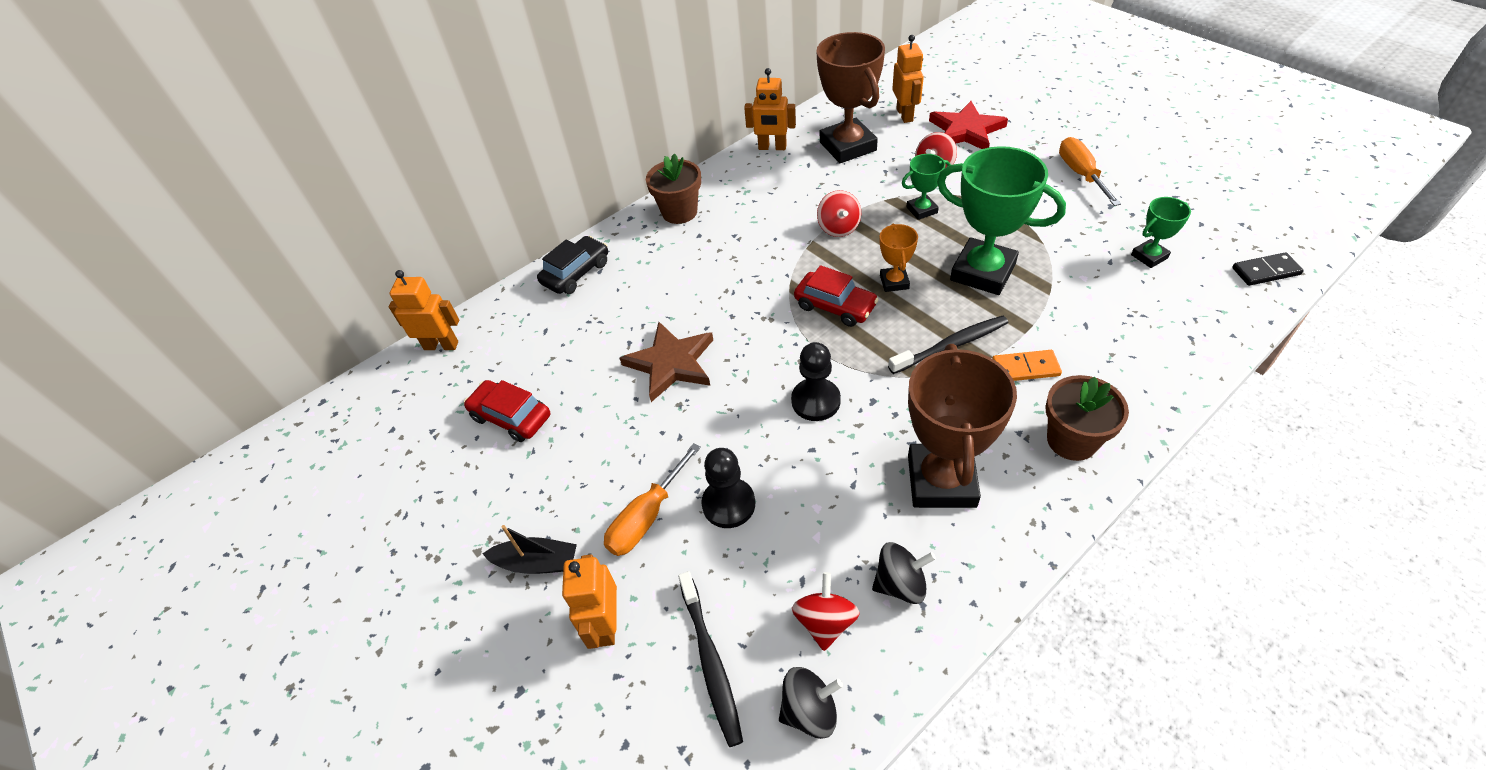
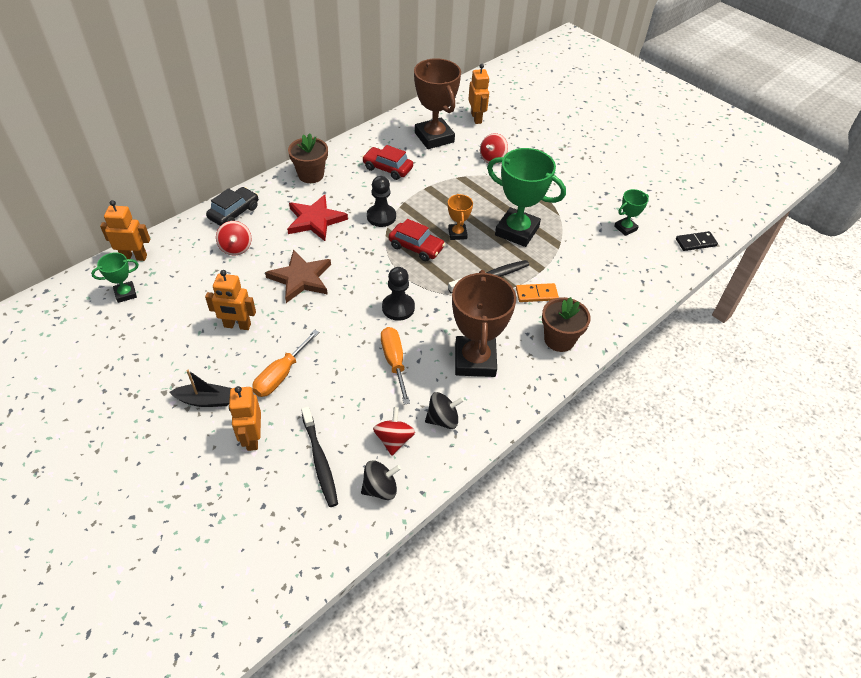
camera: 10 degrees left, 0 degrees up
red car [464,380,550,442] -> red car moved to [362,145,413,180]
black pawn [701,448,755,528] -> black pawn moved to [367,176,396,227]
orange robot [744,68,796,150] -> orange robot moved to [205,270,256,330]
red spinning top [817,190,861,237] -> red spinning top moved to [216,221,252,256]
green trophy [902,154,951,220] -> green trophy moved to [91,252,139,303]
red star [929,101,1008,149] -> red star moved to [287,195,348,241]
orange screwdriver [1059,137,1121,206] -> orange screwdriver moved to [381,327,410,405]

